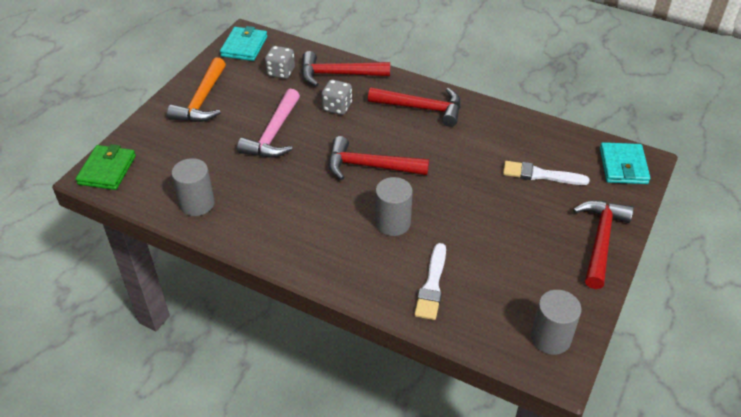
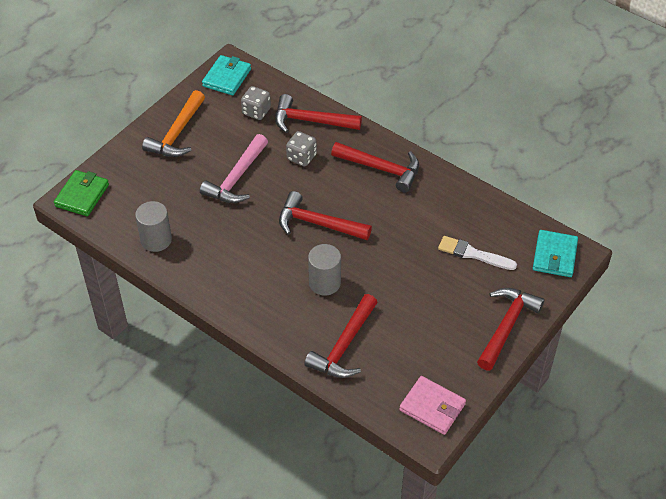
camera: 10 degrees right, 5 degrees up
white brush [414,243,446,320] -> red hammer [304,294,378,378]
grey cylinder [531,290,582,355] -> pink wallet [399,376,466,435]

